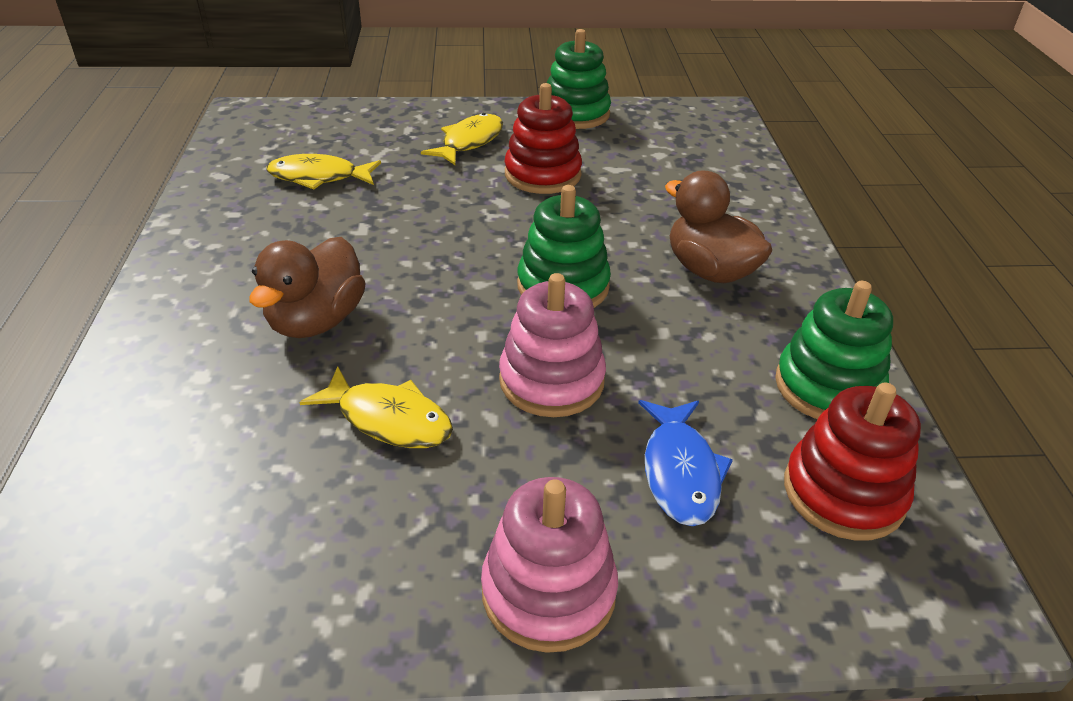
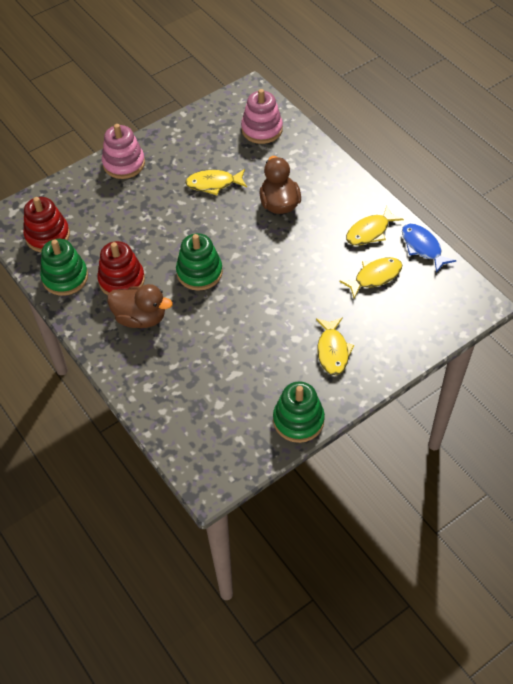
camera: 150 degrees right, 15 degrees up
pink stacking toy [499,273,606,417] -> pink stacking toy moved to [241,89,283,144]
red stacking toy [505,83,582,194] -> red stacking toy moved to [97,241,145,295]
blue fish [638,400,733,526] -> blue fish moved to [402,224,456,273]
none -> yellow fish [346,206,404,246]

